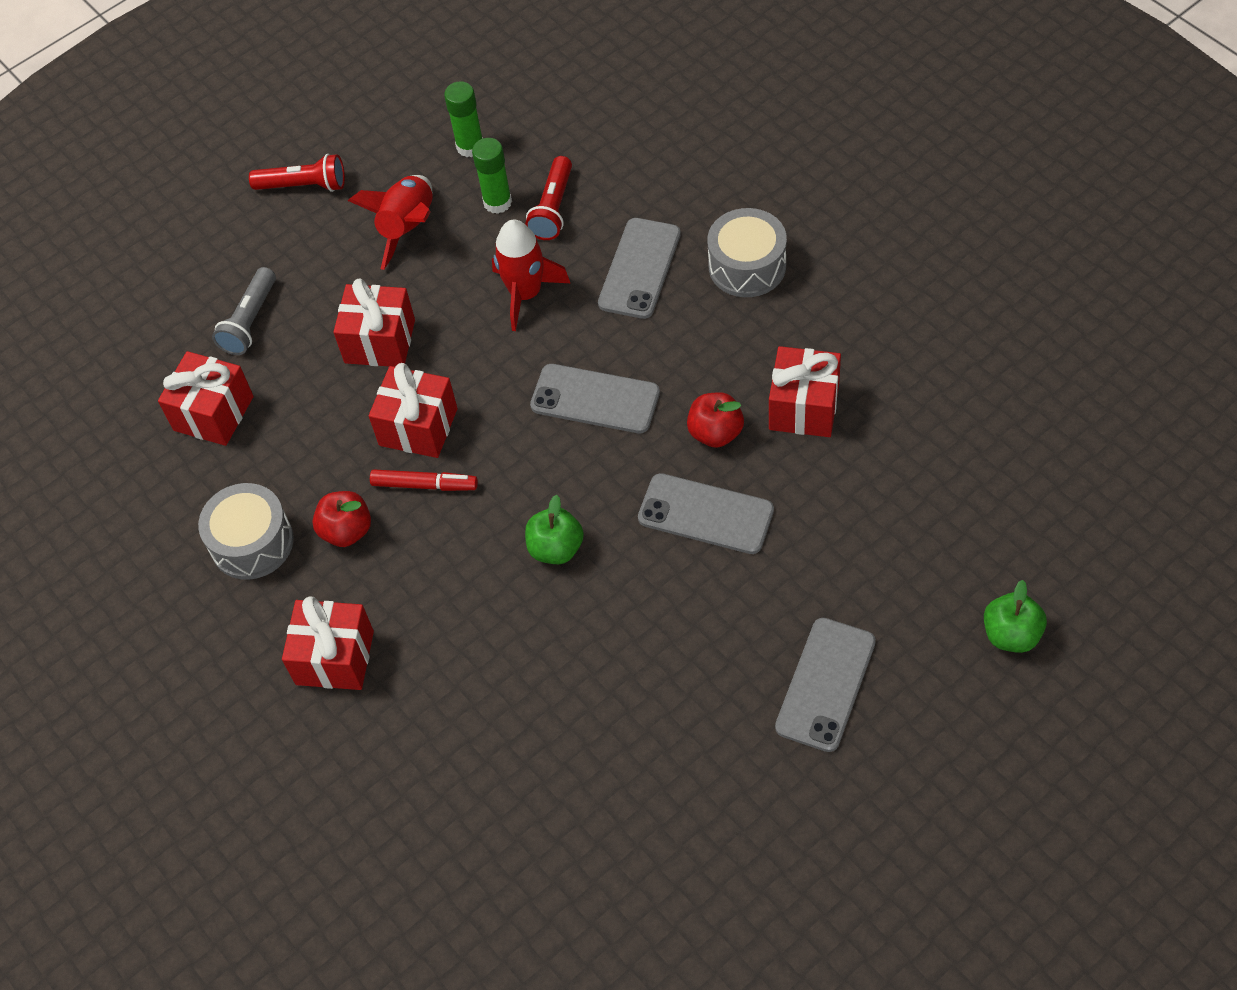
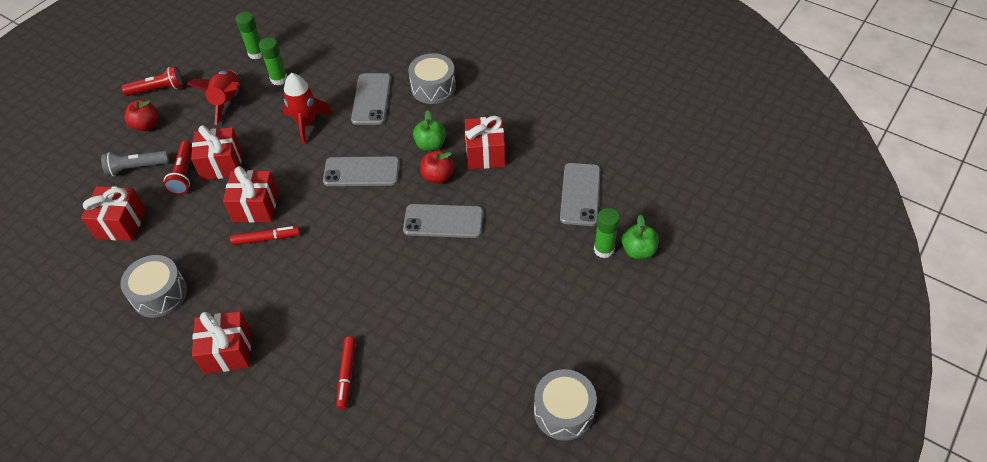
camera: 20 degrees left, 5 degrees down
grey flashlight [212,267,276,355] -> grey flashlight turned 75 degrees clockwise [101,151,169,176]
red apple [312,491,371,547] -> red apple moved to [124,100,159,131]
red flashlight [525,156,572,240] -> red flashlight moved to [163,141,192,195]
green apple [525,495,584,564] -> green apple moved to [413,110,446,151]
grey phone [775,618,876,752] -> grey phone moved to [560,163,600,226]
none -> red marker [336,336,356,409]
none -> grey drum [534,369,597,441]
none -> green glue stick [594,208,620,258]

